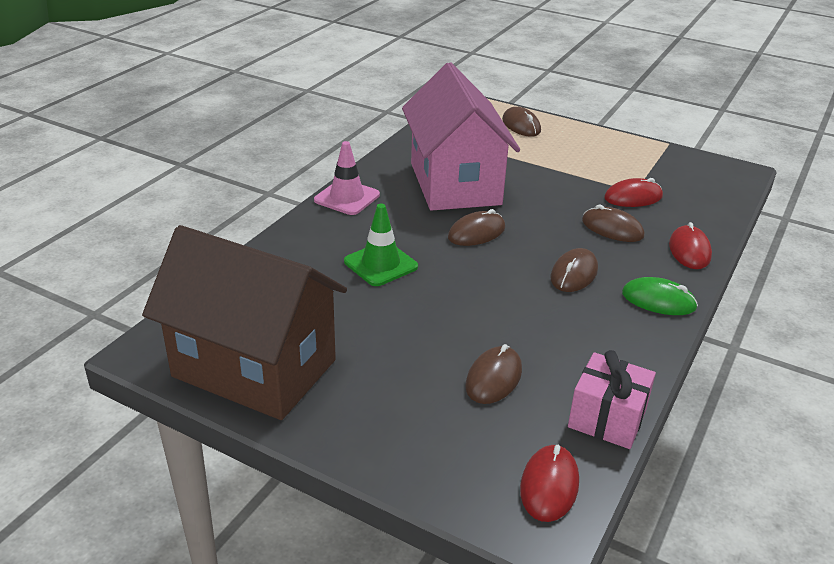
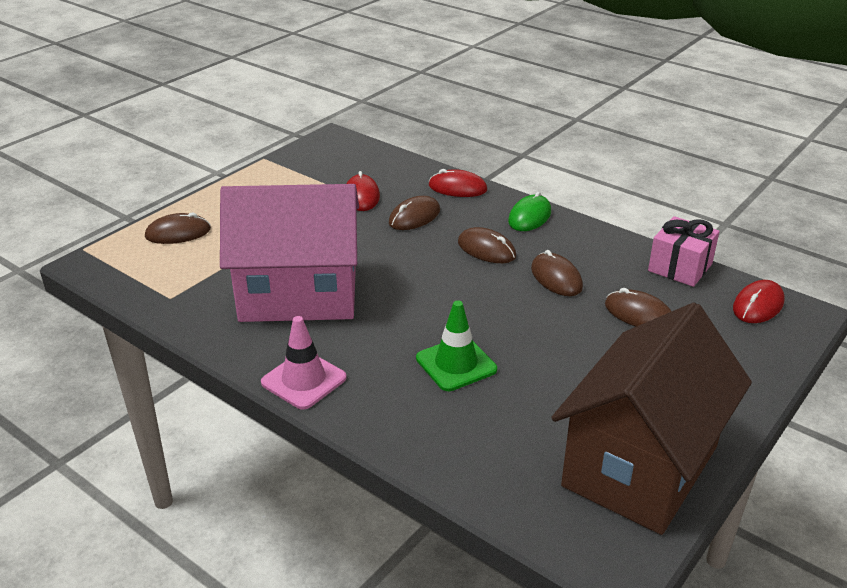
camera: 80 degrees left, 0 degrees up
brown mouse [448,209,505,246] -> brown mouse moved to [531,250,583,296]
red mouse [520,445,579,522] -> red mouse turned 75 degrees counterclockwise [733,280,785,323]

